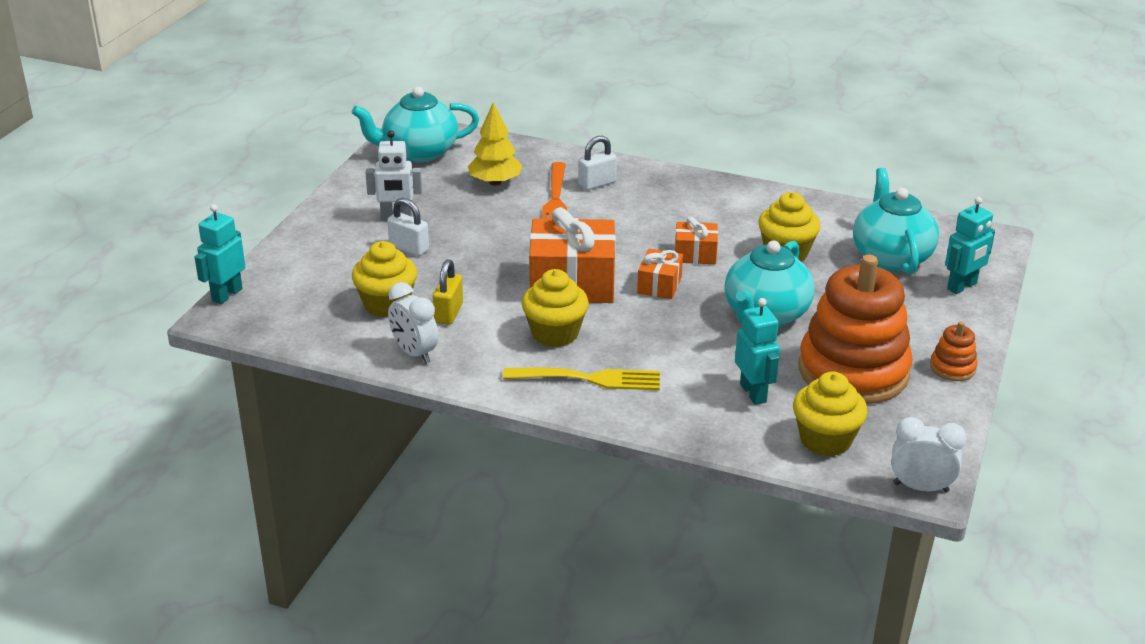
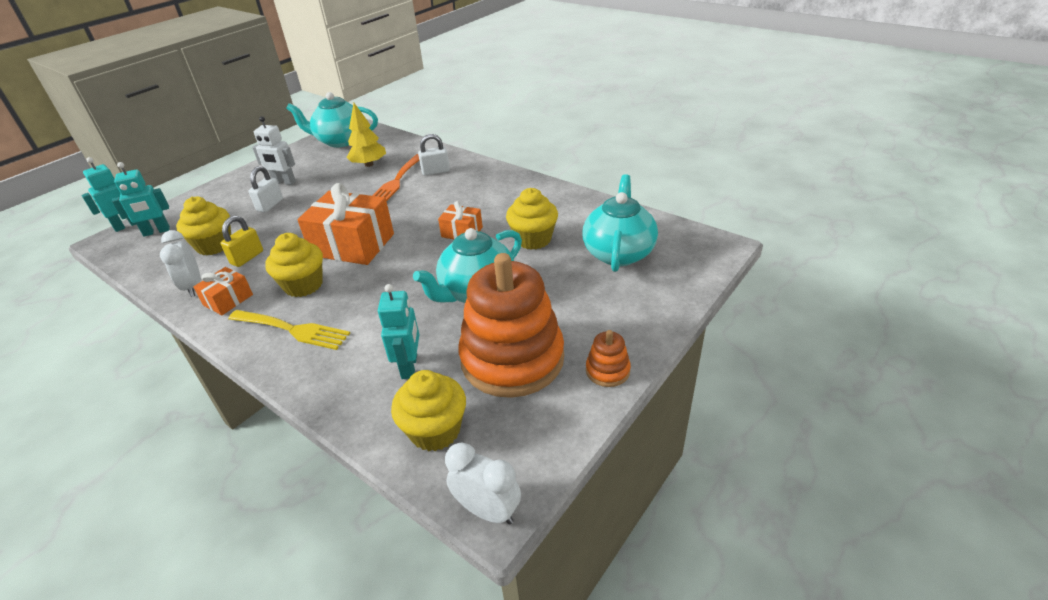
camera: 20 degrees right, 5 degrees up
white padlock [387,198,429,256] -> white padlock turned 60 degrees clockwise [249,166,283,212]
orange gift [637,249,683,299] -> orange gift moved to [193,267,253,315]
turquoise robot [945,197,995,294] -> turquoise robot moved to [112,162,170,237]

